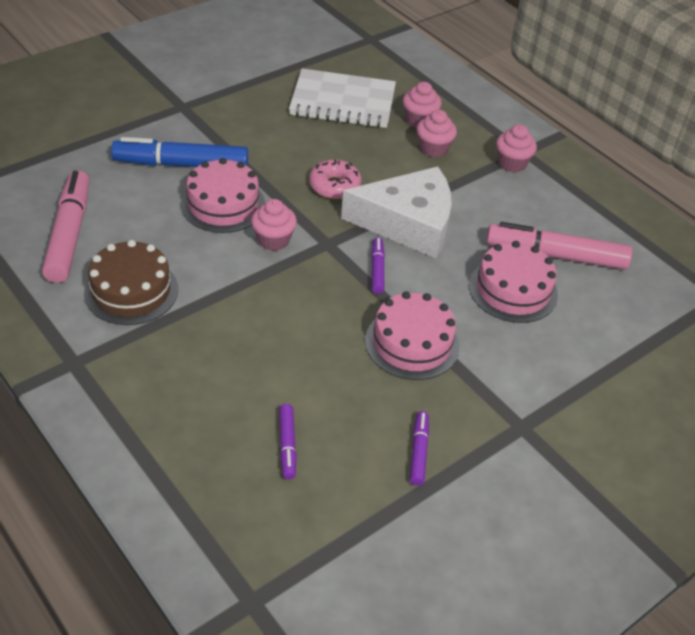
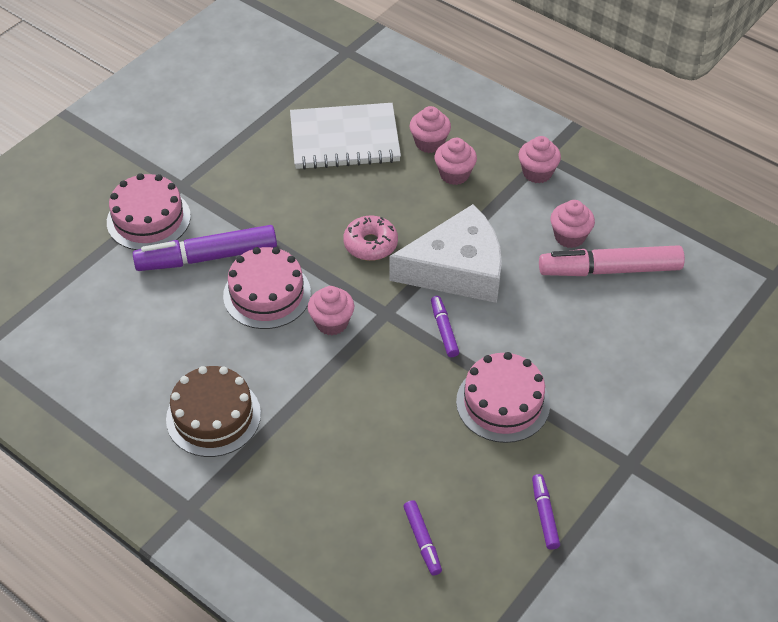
camera: 10 degrees left, 5 degrees up
pink marker [42,170,89,283] -> none
blue marker [111,137,248,167] -> purple marker [133,225,277,271]
pink cake [469,241,558,323] -> pink cake moved to [107,173,191,250]
none -> pink cupcake [550,200,595,248]

